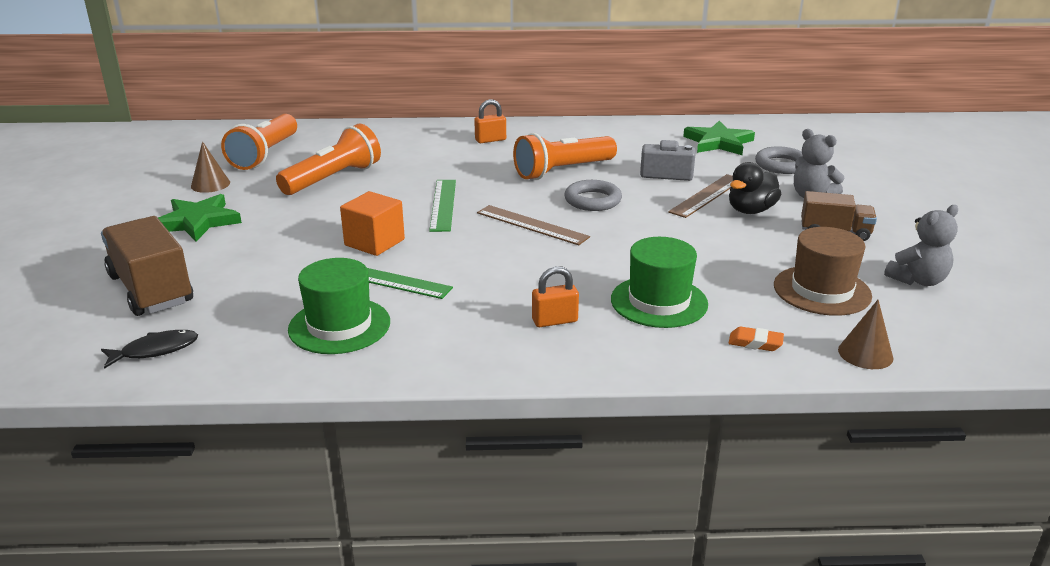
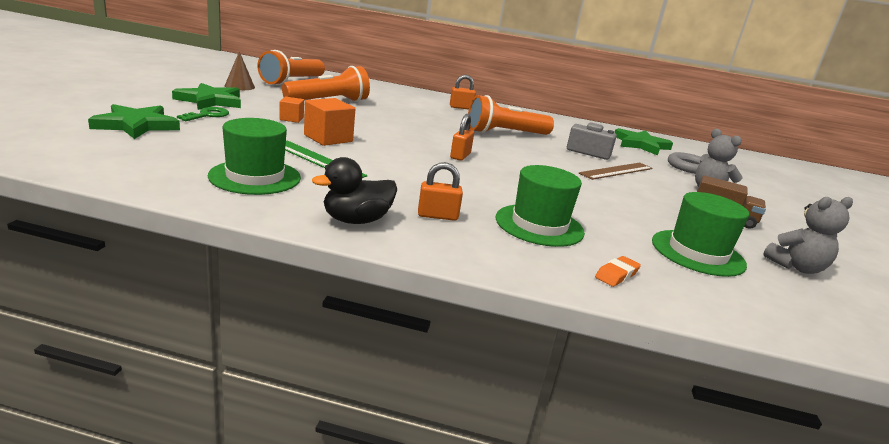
camera: 10 degrees right, 5 degrees down
brown truck [101,216,193,316] -> green star [88,104,180,139]
black fish [101,330,198,369] -> none
green ruler [429,180,456,232] -> none
brown ruler [477,205,590,245] -> orange padlock [450,114,474,161]
grey ring [564,180,622,211] -> none
black duck [729,162,781,214] -> black duck moved to [312,157,397,224]
orange eraser [729,327,784,351] -> orange eraser turned 75 degrees counterclockwise [595,256,641,287]
brown hat [774,227,872,316] -> green hat [652,192,749,277]
brown cone [838,300,894,369] -> none
none -> green key [177,107,229,121]
none -> orange cube [279,97,304,123]

